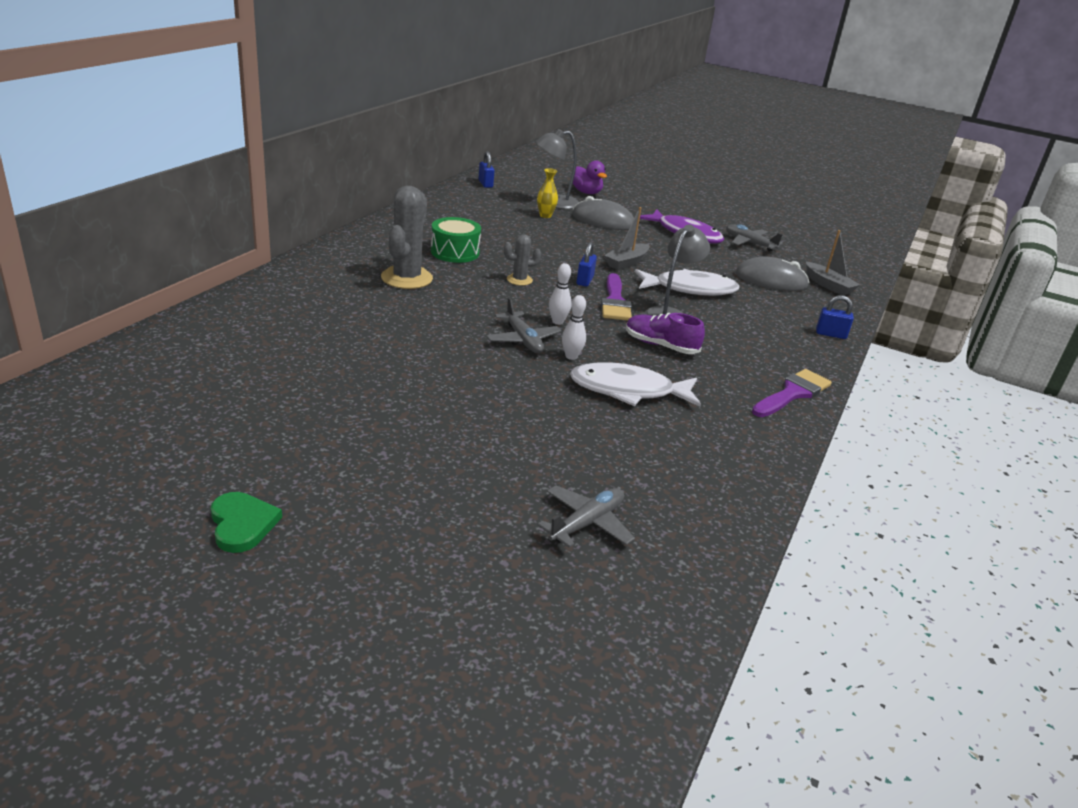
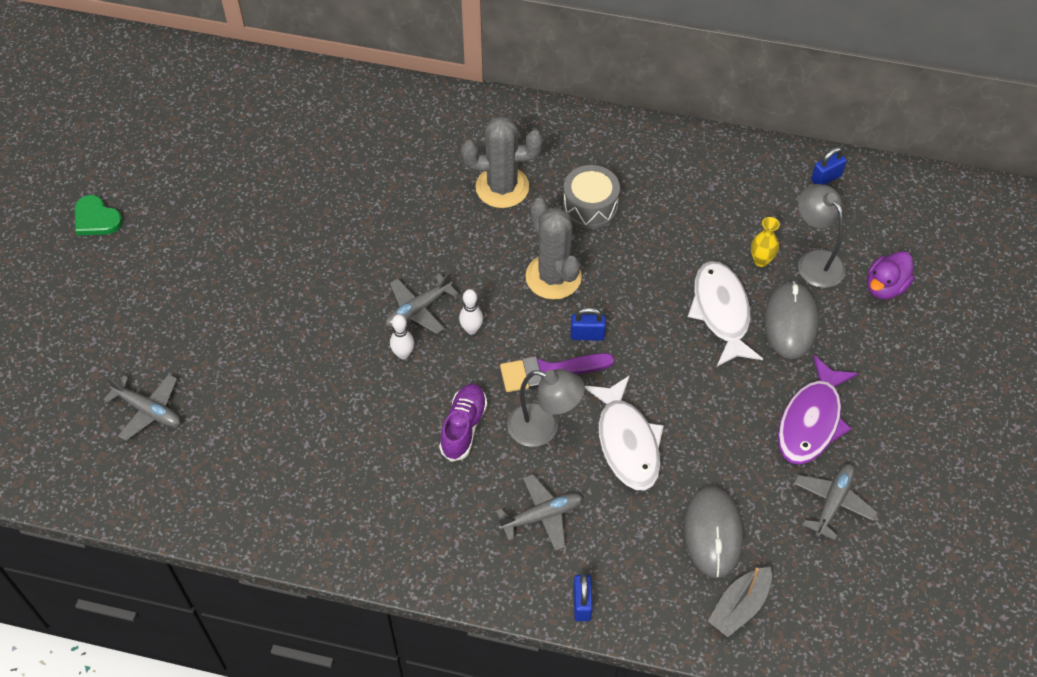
camera: 80 degrees right, 25 degrees up
green heart [211,492,282,553] -> green heart turned 75 degrees clockwise [75,195,123,235]
green drum [431,217,481,263] -> grey drum [563,165,620,229]
grey cactus [504,234,541,286] -> grey cactus [525,198,582,300], size x1.91
white fish [570,362,701,407] -> white fish moved to [688,261,763,366]
grey boat [604,207,650,270] -> none
purple brush [752,369,832,417] -> none
none -> grey plane [496,474,583,551]

